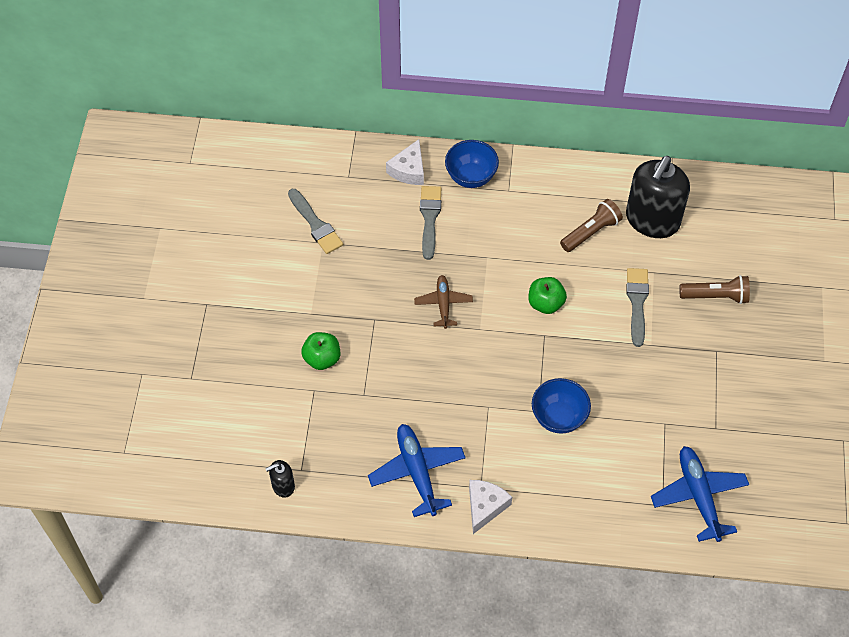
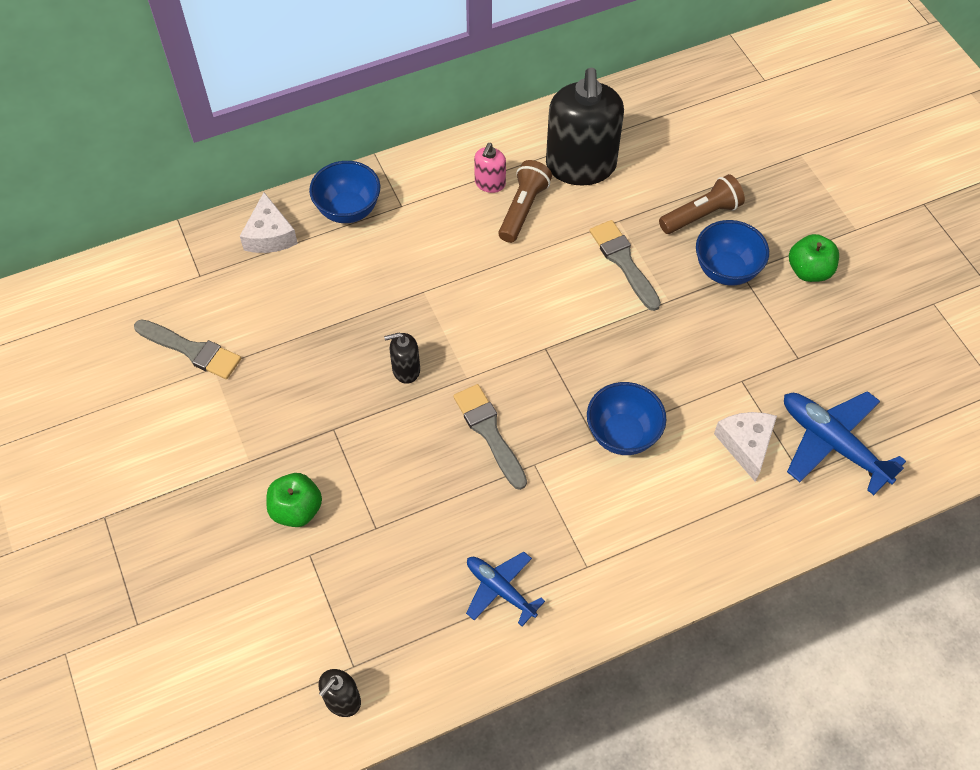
camera: 30 degrees left, 0 degrees up
blue plane [368,424,466,517] -> blue plane [466,552,545,626], size x0.63
brown plane [414,275,473,329] -> black soap dispenser [384,332,420,384]
grey brush [420,186,441,260] -> grey brush moved to [453,384,527,490]
white cheese [469,480,512,534] -> white cheese moved to [714,412,777,482]
green apple [529,277,567,314] -> green apple moved to [789,234,839,282]
none -> pink soap dispenser [474,143,506,193]
none -> blue bowl [696,220,769,286]

